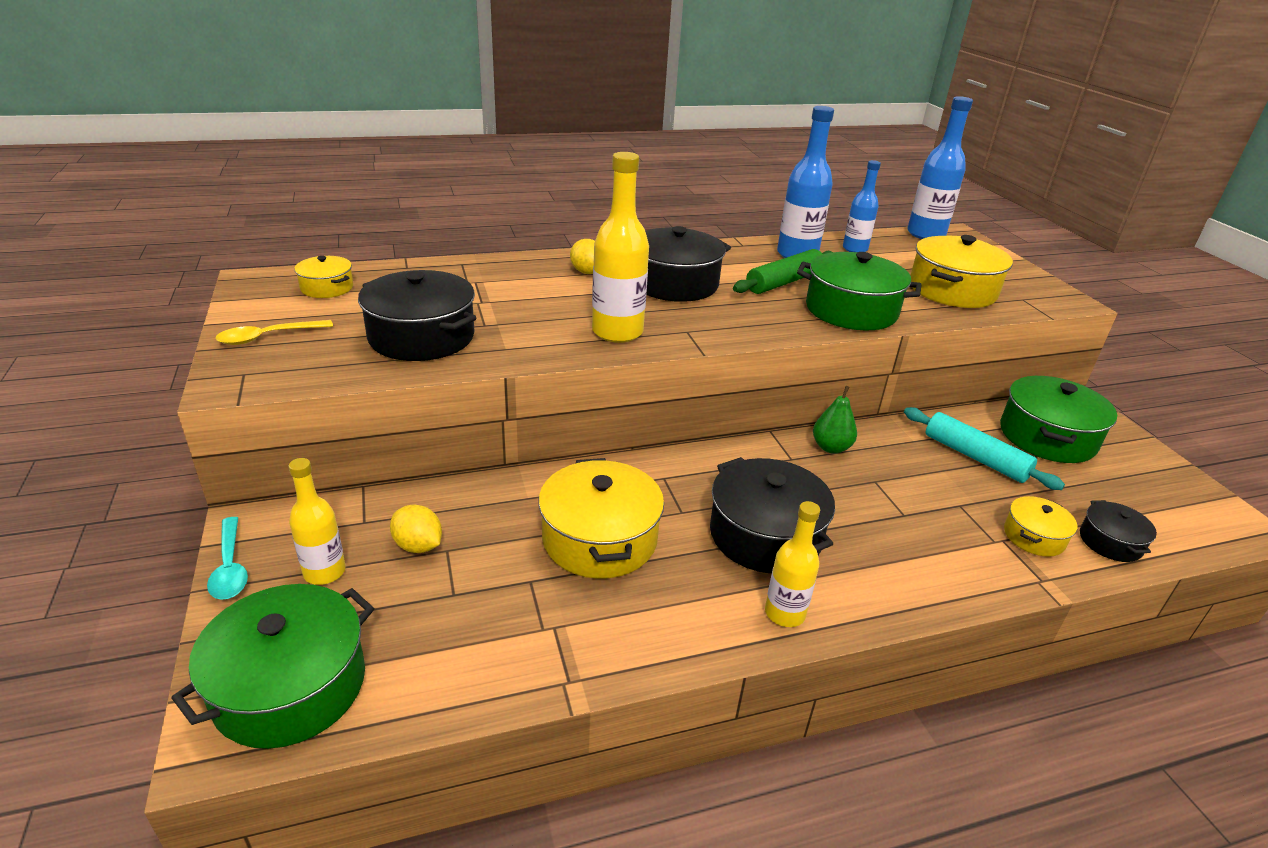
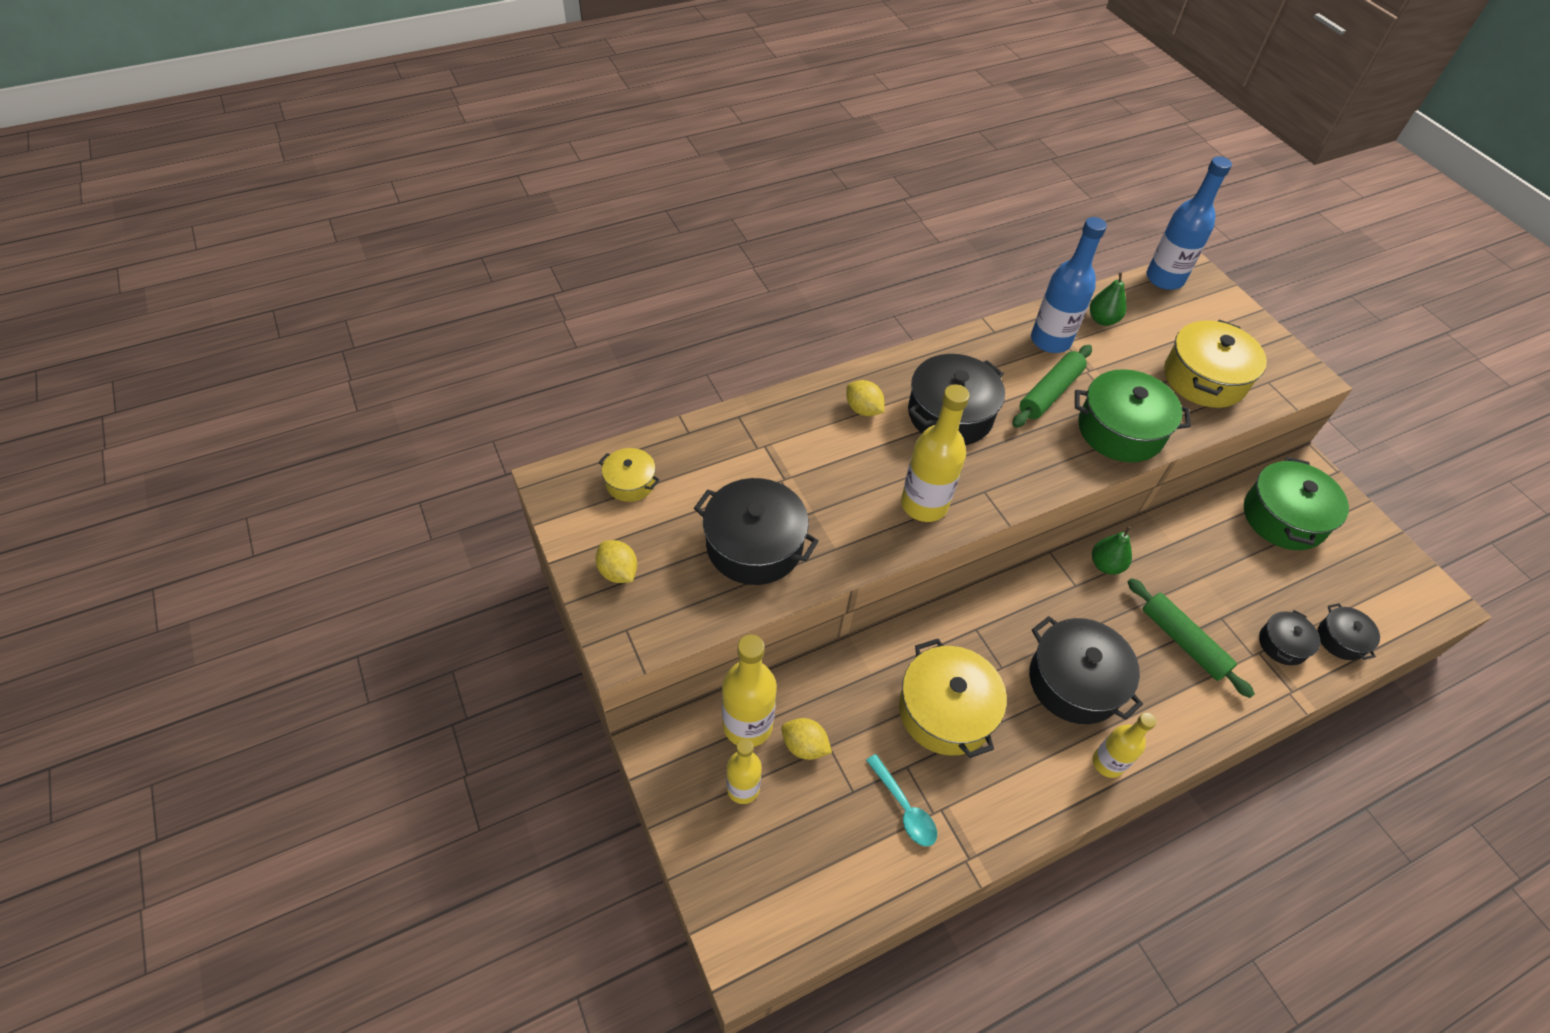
camera: 10 degrees left, 20 degrees up
green pot [171,584,374,749] -> none
turquoise spoon [207,517,248,600] -> turquoise spoon moved to [866,754,937,846]
yellow spoon [215,320,333,345] -> yellow lemon [595,540,637,583]
blue bottle [843,160,881,252] -> green pear [1090,272,1126,326]
turquoise rolling pin [904,407,1065,490] -> none
yellow pot [1004,496,1077,557] -> black pot [1259,610,1321,665]
none -> yellow bottle [722,635,777,747]
none -> green rolling pin [1128,578,1255,698]

